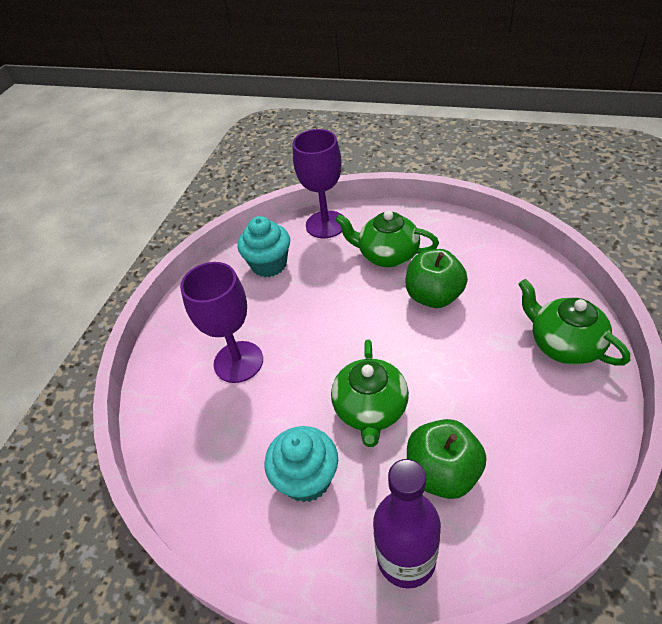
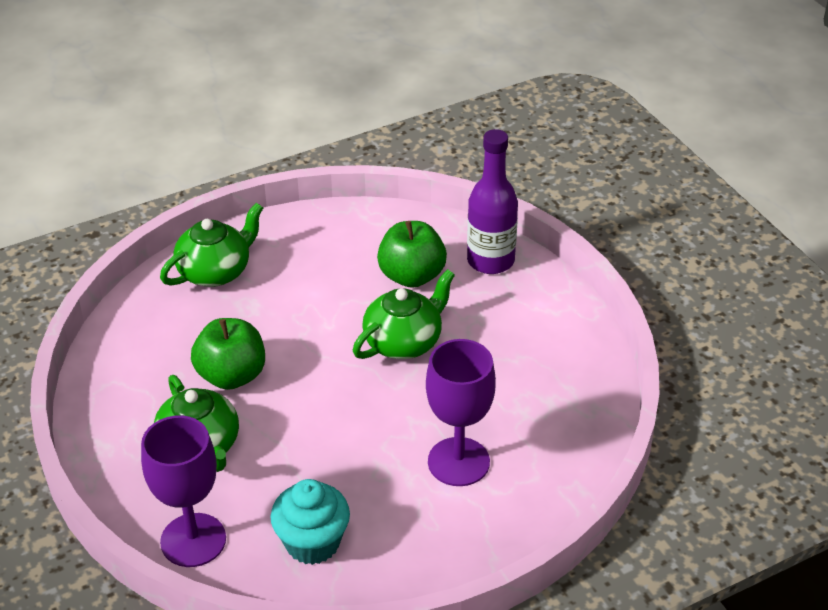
camera: 140 degrees left, 5 degrees down
turquoise cupcake [265,426,338,503] -> none
green teapot [518,279,630,366] -> green teapot turned 135 degrees counterclockwise [160,203,263,287]

